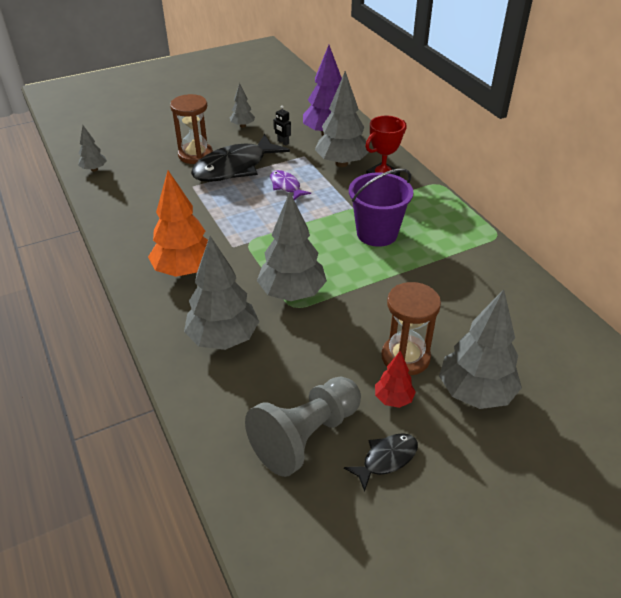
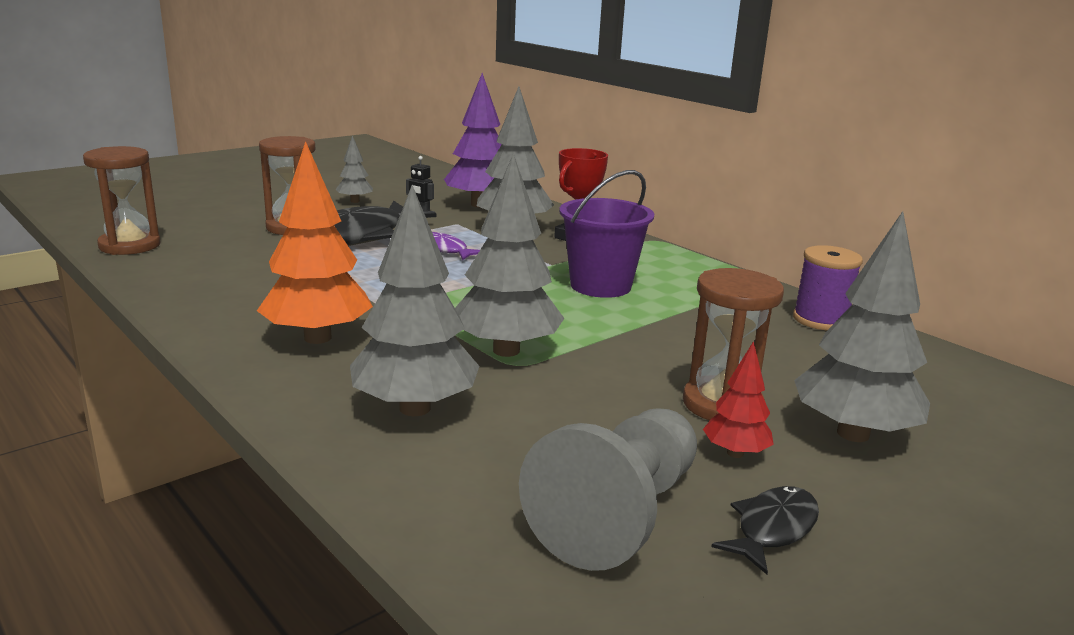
camera: 15 degrees left, 20 degrees down
grey tree [78,125,107,172] -> brown hourglass [83,146,161,255]
none -> purple spool [793,245,863,330]

